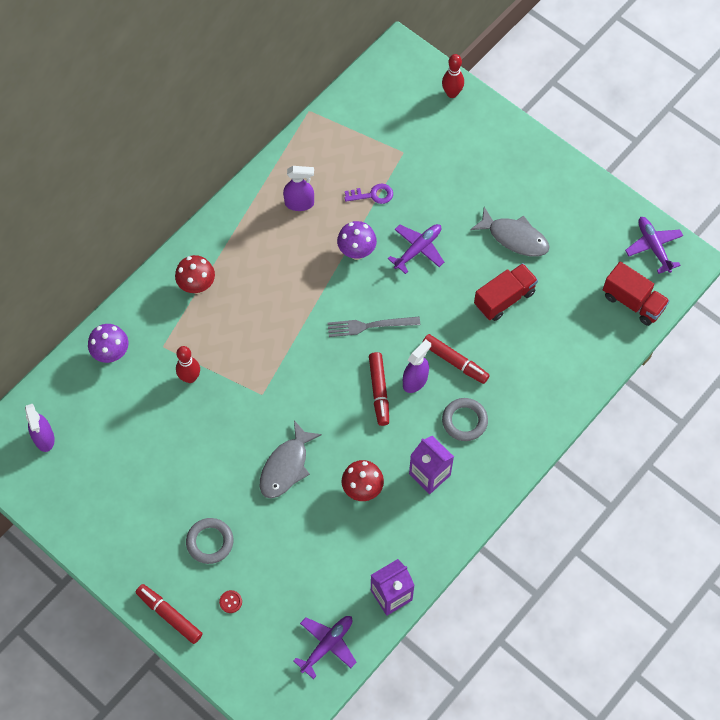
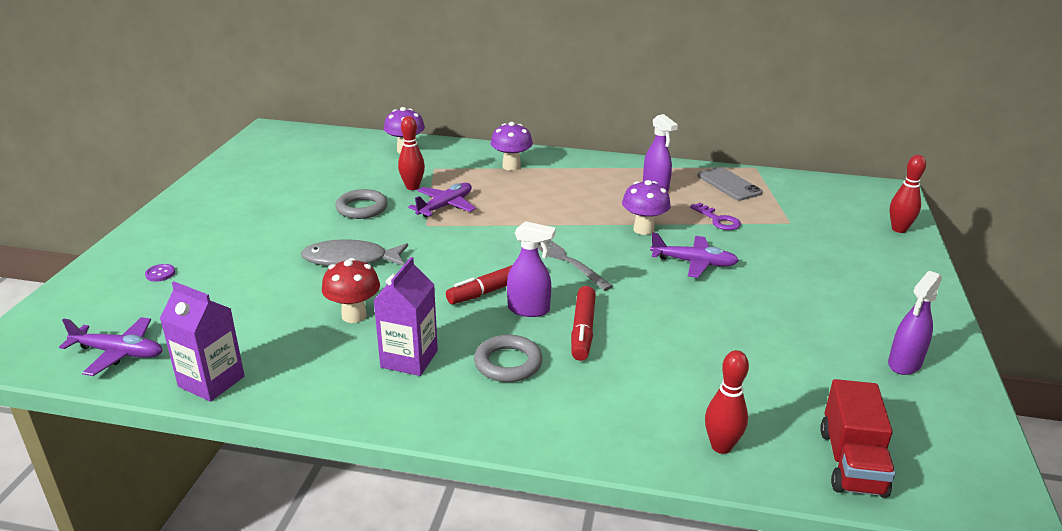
camera: 60 degrees right, 35 degrees down
purple spray bottle [25,404,55,452] -> purple spray bottle moved to [888,271,942,375]
red marker [136,584,203,644] -> none
red mushroom [175,255,215,294] -> purple mushroom [491,122,533,171]
grey ring [186,518,233,564] -> grey ring moved to [335,189,388,219]
red button [219,590,242,613] -> purple button [145,264,175,282]
grey fish [470,207,550,256] -> none
red truck [474,263,538,321] -> none
purple plane [625,217,683,274] -> purple plane moved to [408,183,476,217]
none -> grey phone [698,167,763,201]
none -> red bowling pin [705,350,749,454]

